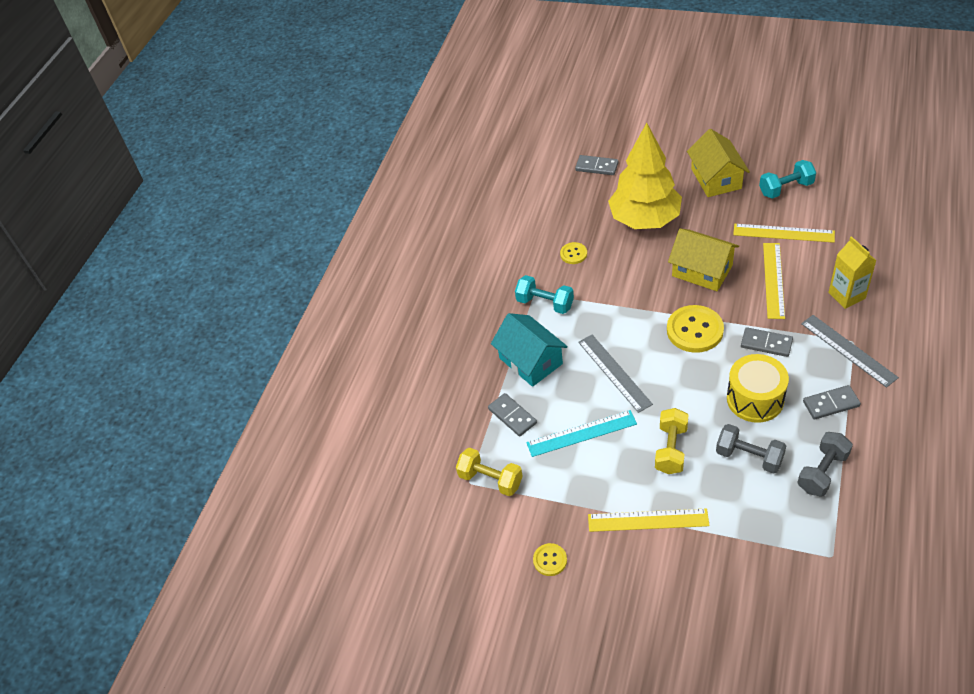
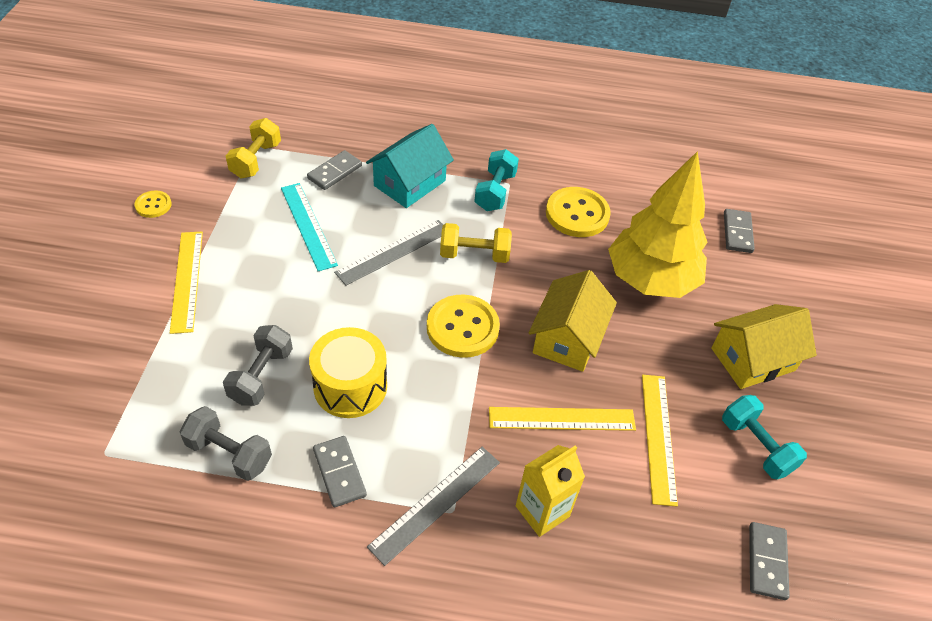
camera: 70 degrees right, 0 degrees up
yellow button [560,242,587,264] -> yellow button [546,187,611,237], size x1.91
yellow dumbbell [655,408,689,474] -> yellow dumbbell moved to [440,223,512,263]
grey domino [741,327,793,357] -> grey domino moved to [749,522,790,600]

